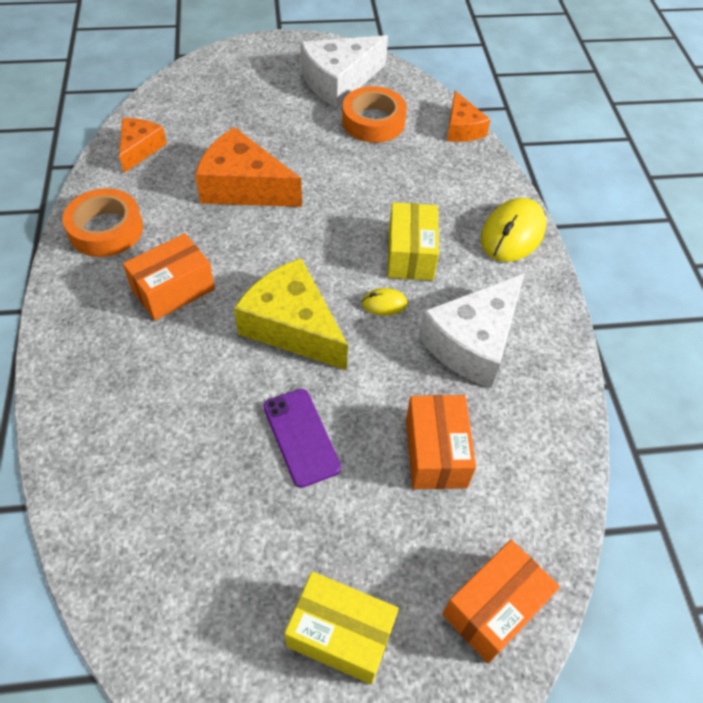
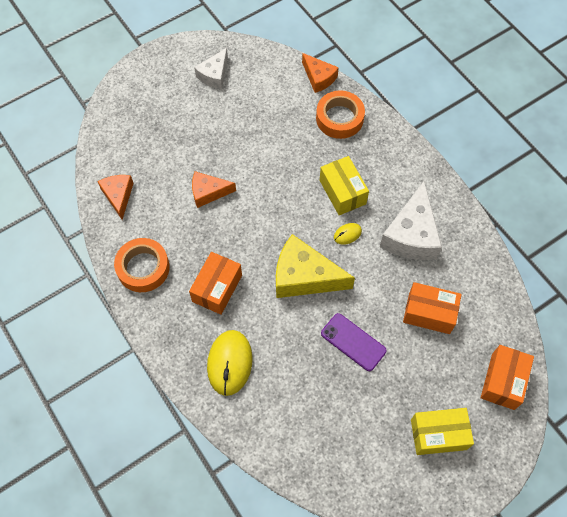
camera: 25 degrees left, 10 degrees up
orange cheese [195,127,302,207] -> orange cheese [192,171,236,208], size x0.59
white cheese [301,35,388,108] -> white cheese [194,48,228,89], size x0.59
orange tape [342,86,407,143] -> orange tape moved to [316,90,365,139]
orange box [406,395,476,489] -> orange box turned 45 degrees counterclockwise [403,282,462,334]
yellow mouse [481,198,546,262] -> yellow mouse moved to [207,330,253,396]

